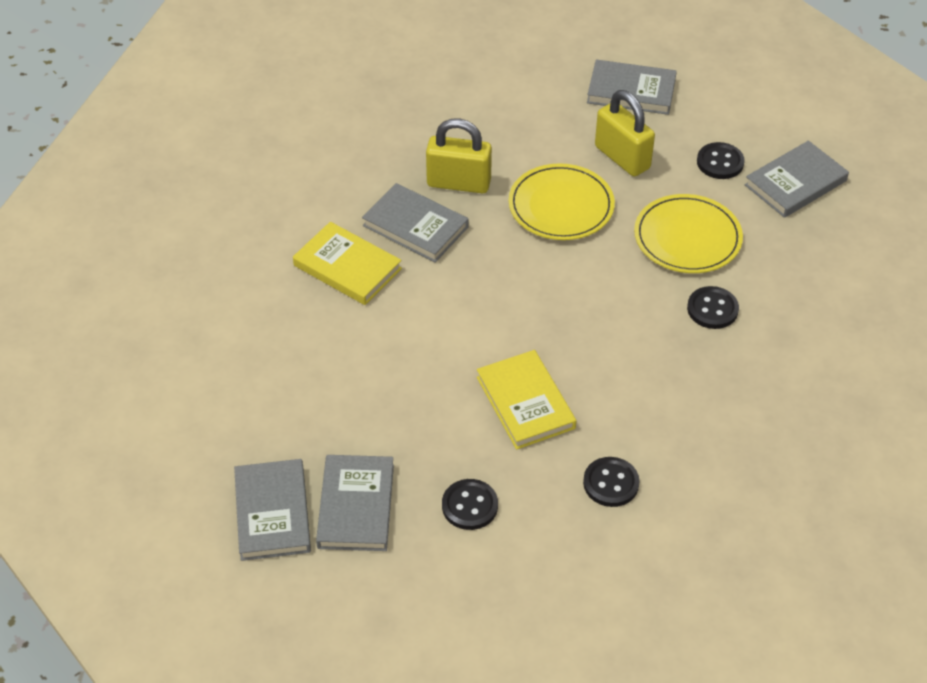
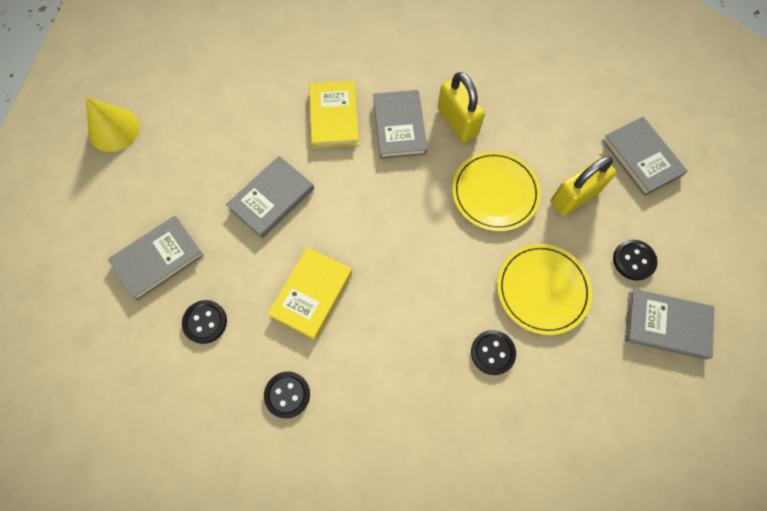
camera: 50 degrees right, 20 degrees up
grey book [234,459,311,561] -> grey book moved to [226,156,314,238]
yellow padlock [595,90,655,177] -> yellow padlock turned 45 degrees clockwise [551,156,616,216]
none -> yellow cone [86,97,140,152]

